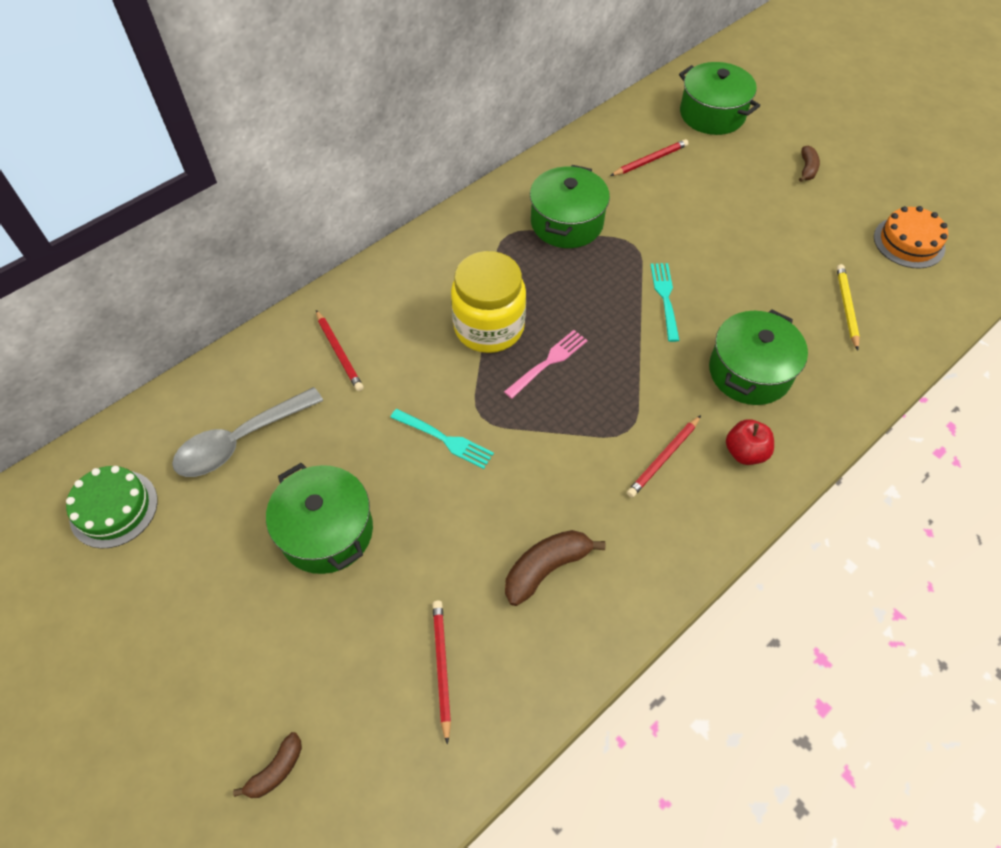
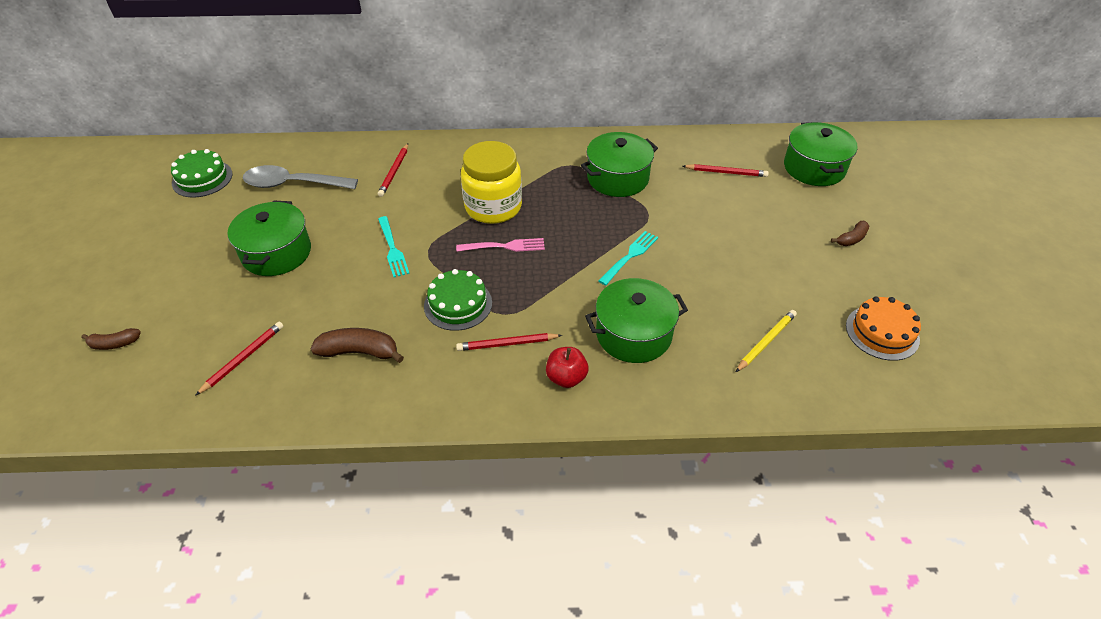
camera: 40 degrees right, 10 degrees down
none -> green cake [424,269,492,331]

